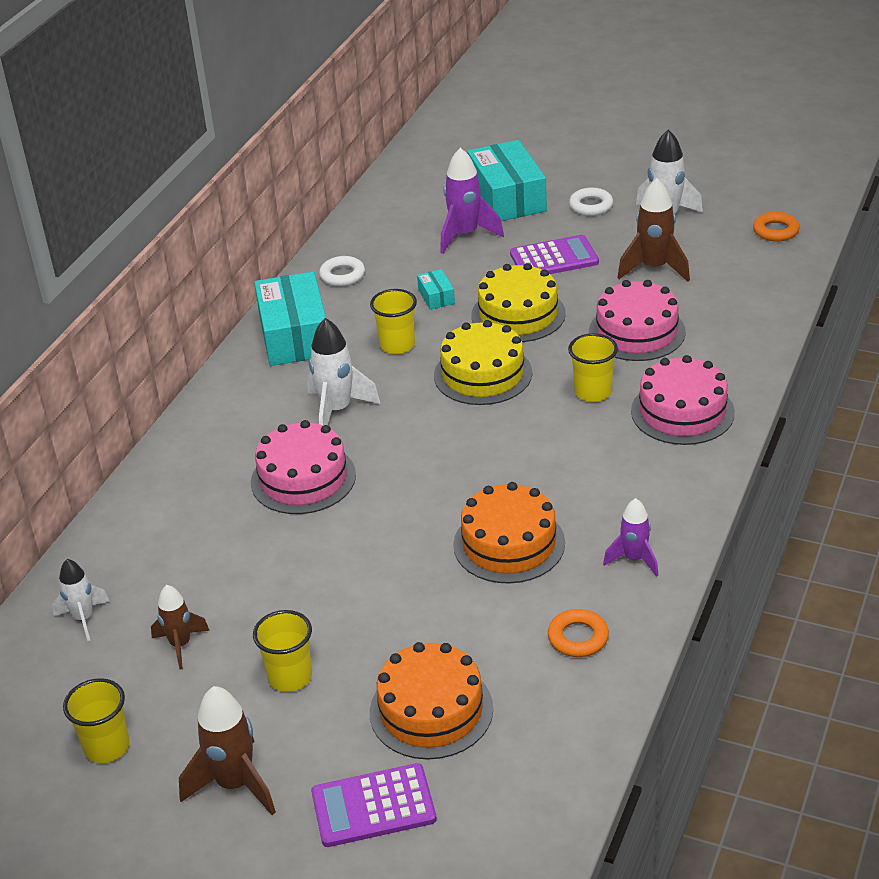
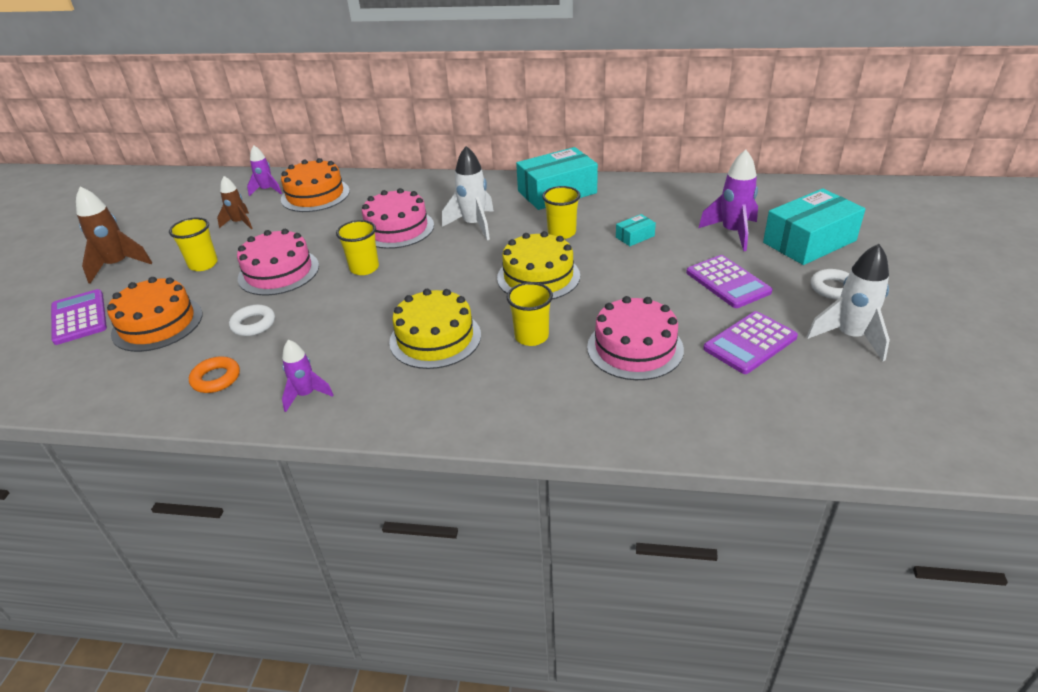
camera: 75 degrees right, 0 degrees up
white rocket [52,559,110,641] -> purple rocket [247,145,282,196]
yellow cup [63,678,130,763] -> yellow cup moved to [336,220,379,275]
white ring [319,256,365,287] -> white ring moved to [229,305,275,336]
orange cake [453,482,565,584] -> orange cake moved to [281,158,350,212]
yellow cake [471,263,566,342] -> yellow cake moved to [389,289,481,369]
brown rocket [617,178,690,282] -> purple calculator [703,311,798,374]
pink cake [631,355,735,445] -> pink cake moved to [237,229,319,296]
orange ring [753,212,800,241] -> none

